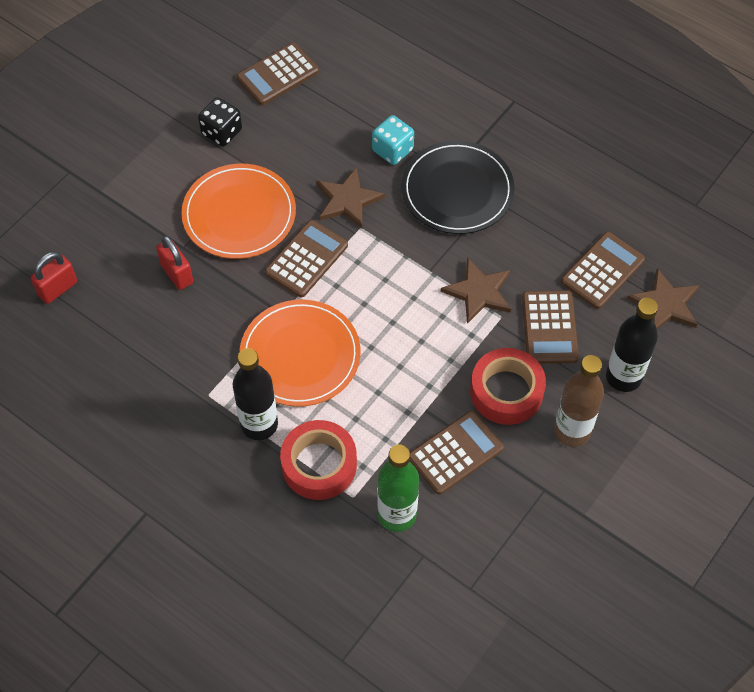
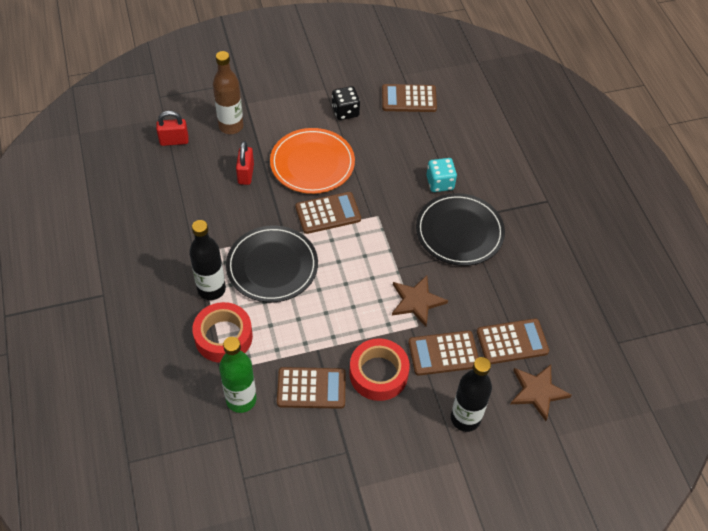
camera: 35 degrees right, 5 degrees down
orange plate [240,300,361,407] -> black plate [226,226,318,302]
brown star [316,167,385,228] -> none
brown calculator [522,290,579,364] -> brown calculator turned 45 degrees clockwise [408,331,479,376]
brown bottle [554,355,604,447] -> brown bottle moved to [213,51,243,134]

